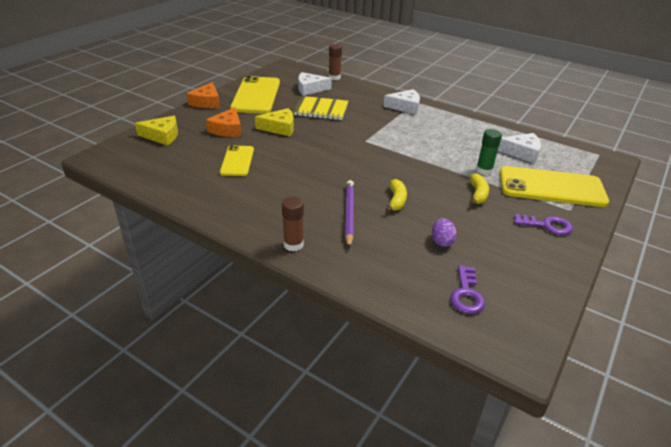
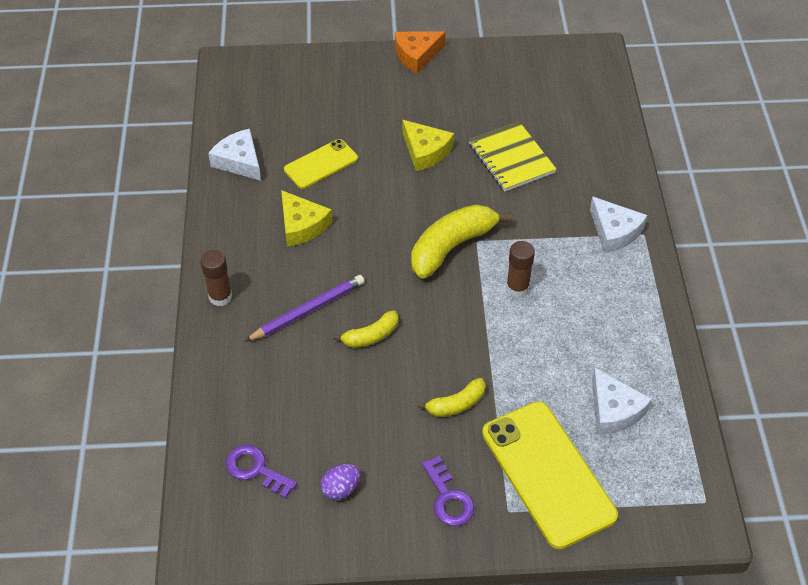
camera: 55 degrees right, 15 degrees up
yellow cheese [135,116,178,146] -> yellow cheese moved to [281,190,333,247]
orange cheese [206,107,242,137] -> none
yellow phone [230,76,280,114] -> none
white cheese [298,72,332,96] -> white cheese moved to [208,129,261,181]
brown glue stick [329,44,342,80] -> brown glue stick moved to [506,241,535,297]
purple egg [432,218,457,247] -> purple egg moved to [320,464,361,500]
purple key [450,265,485,314] -> purple key turned 60 degrees clockwise [226,445,297,498]
green glue stick [476,129,502,175] -> none
none -> yellow banana [411,204,512,279]

